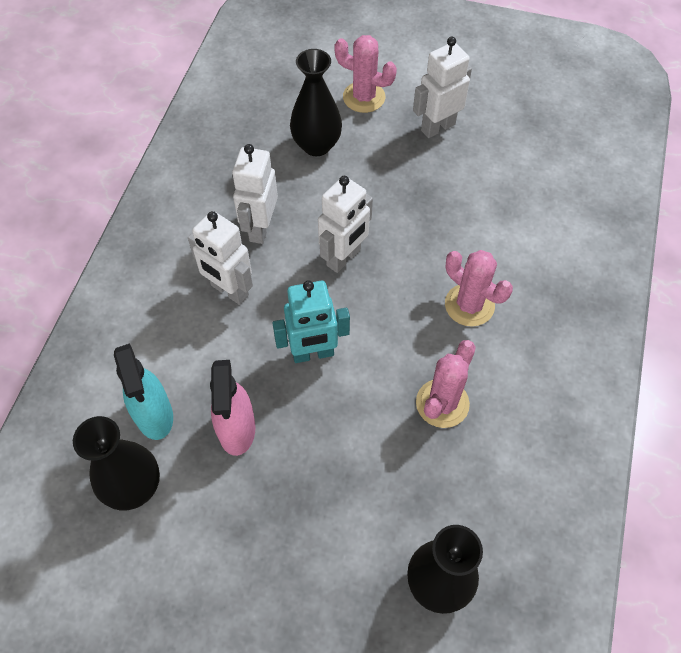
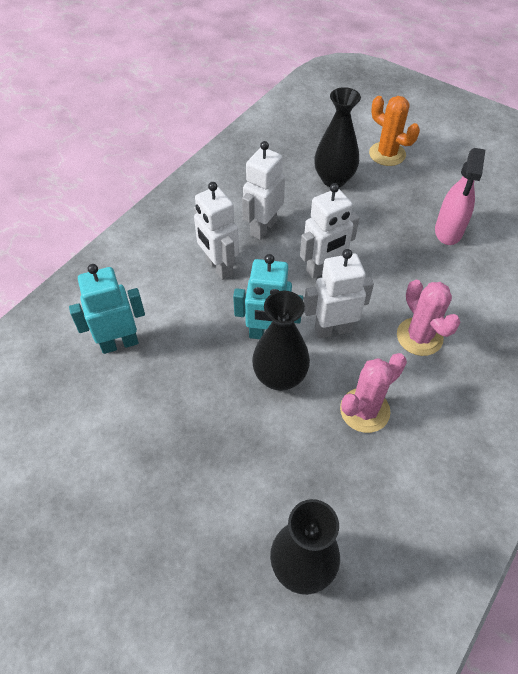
camera: 20 degrees right, 5 degrees down
black vase [73,416,160,511] -> black vase moved to [252,291,310,391]
turquoise spray bottle [114,343,173,440] -> turquoise robot [69,264,145,354]
pink spray bottle [210,360,256,456] -> pink spray bottle moved to [435,148,485,245]
pink cactus [334,35,397,113] -> orange cactus [369,96,420,166]
white robot [413,37,472,138] -> white robot moved to [304,249,374,338]

